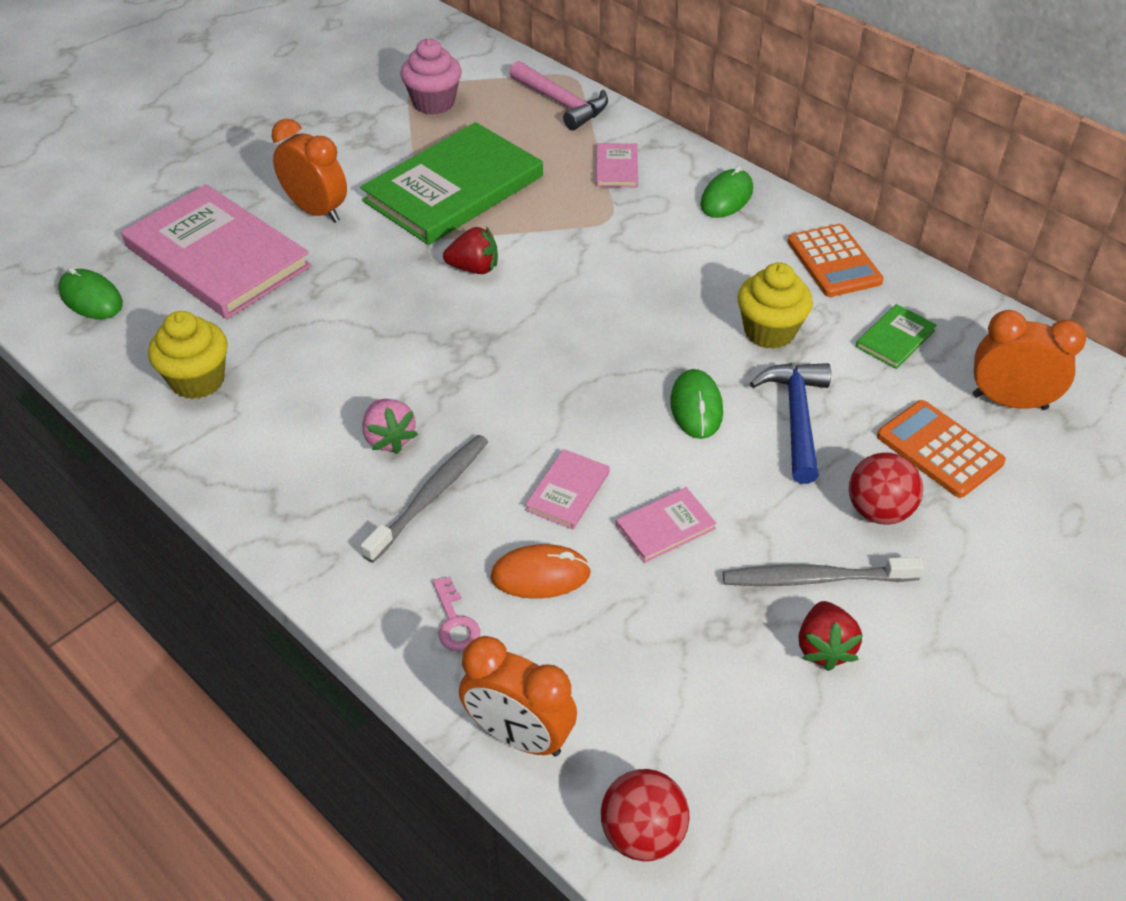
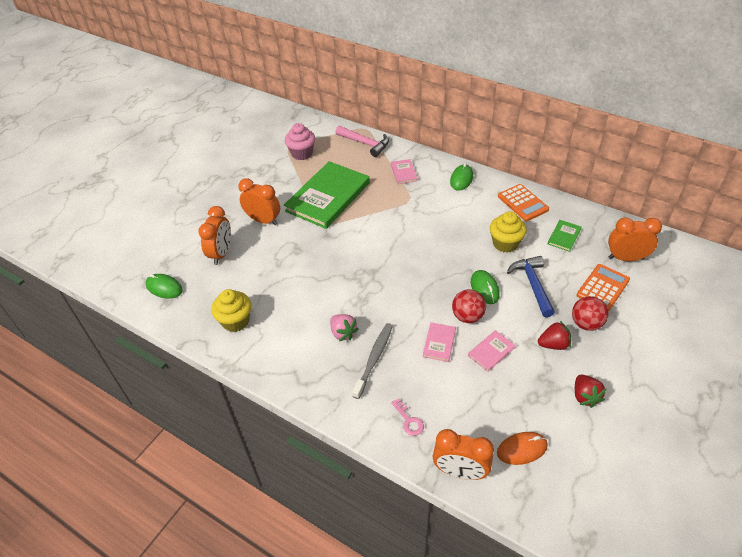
camera: 10 degrees left, 0 degrees up
pink book [121,184,312,319] -> orange clock [198,206,231,265]
red strawberry [443,226,498,274] -> red strawberry moved to [538,321,571,350]
orange mouse [490,544,591,598] -> orange mouse moved to [497,432,548,465]
red ball [601,769,690,861] -> red ball moved to [452,289,486,323]
grey toothbrush [723,557,924,586] -> none
orange calculator [877,400,1006,498] -> orange calculator turned 90 degrees clockwise [577,264,630,311]

